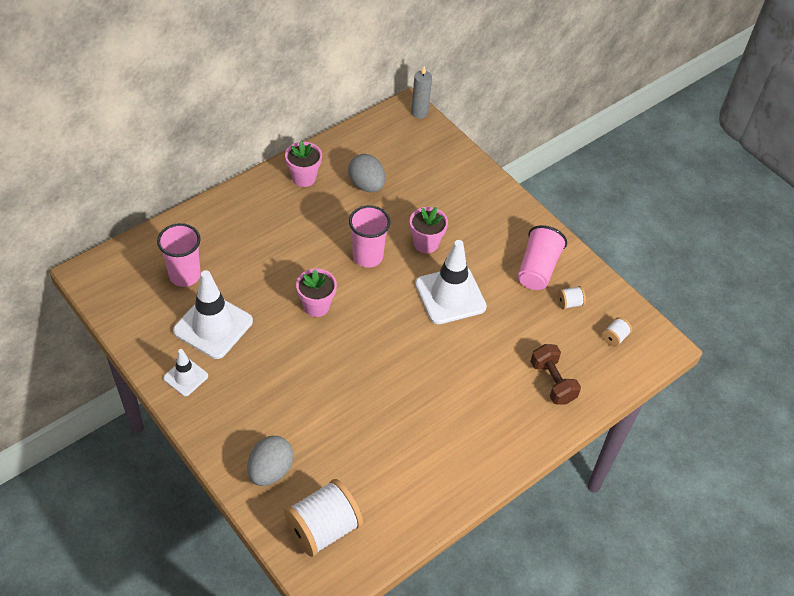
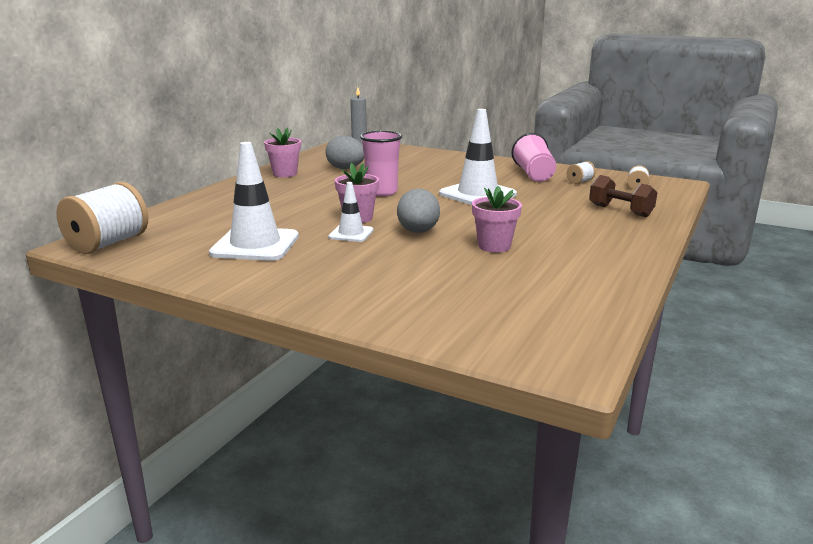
camera: 20 degrees left, 30 degrees down
pink cup [157,223,201,287] -> none
white traffic cone [163,349,208,396] -> white traffic cone moved to [328,182,374,242]
grey egg [247,436,293,486] -> grey egg moved to [397,189,440,233]
white spool [284,479,363,557] -> white spool moved to [56,182,148,254]
pink flower pot [410,207,448,253] -> pink flower pot moved to [472,186,522,252]

